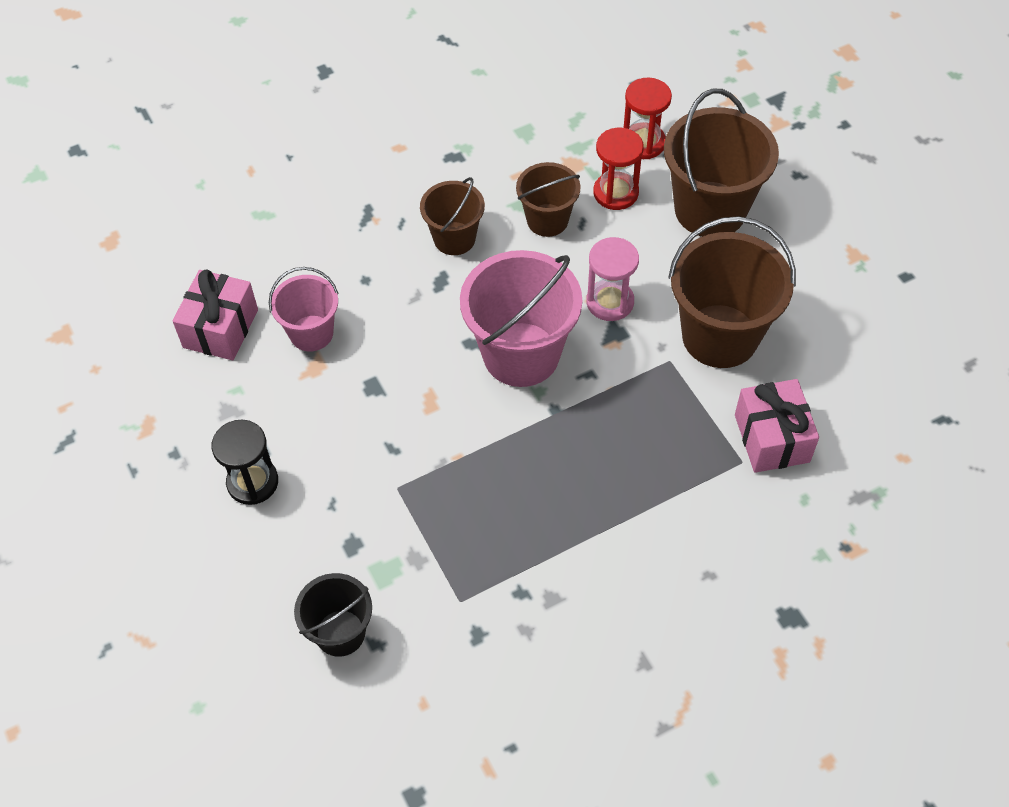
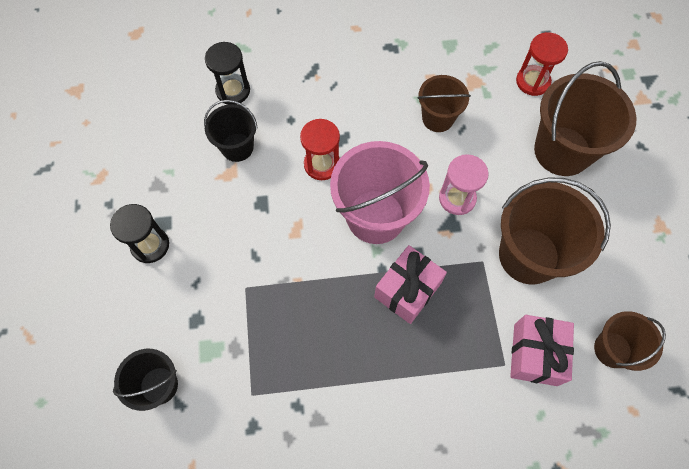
camera: 20 degrees right, 10 degrees up
pink gift [173,269,258,360] -> pink gift moved to [374,245,447,324]
pink bucket [269,267,338,352] -> black bucket [204,100,258,162]
brown bucket [420,177,485,255] -> brown bucket moved to [594,311,666,371]
red hourglass [593,128,644,210] -> red hourglass moved to [300,119,340,180]
none -> black hourglass [205,42,250,105]

